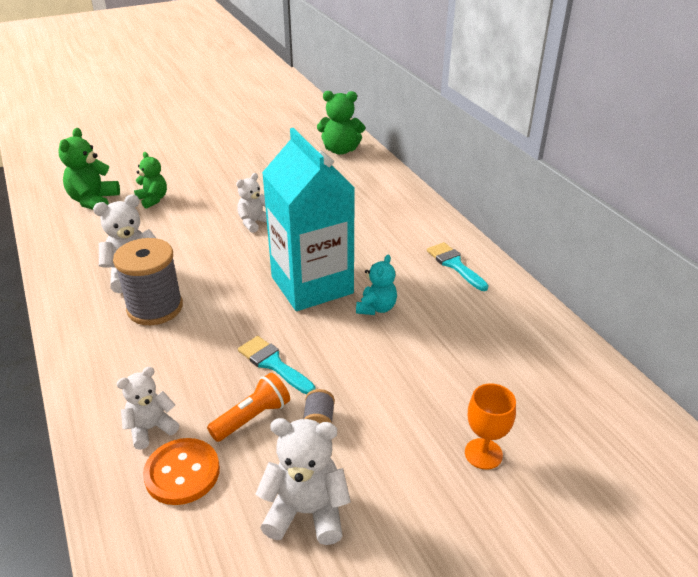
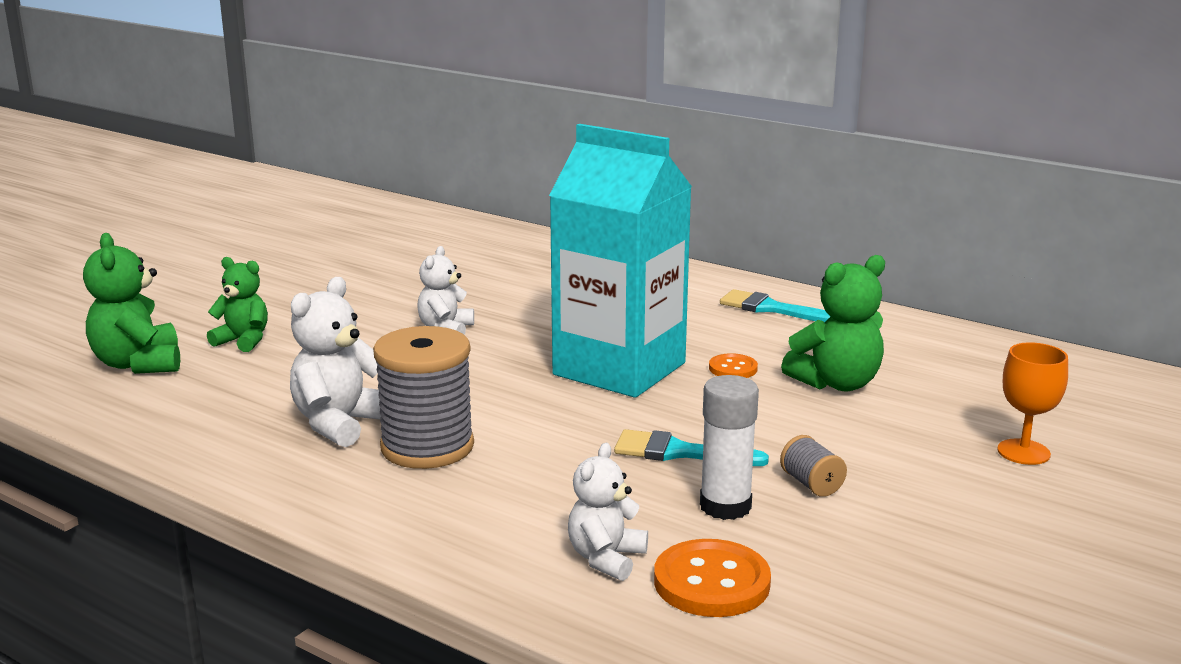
camera: 30 degrees left, 15 degrees down
orange flashlight [207,373,290,442] -> white glue stick [700,375,759,520]
white teddy bear [256,418,351,545] -> none
green teddy bear [317,91,365,155] -> green teddy bear moved to [781,255,885,391]
turquoise teddy bear [356,255,397,315] -> orange button [709,353,758,378]

